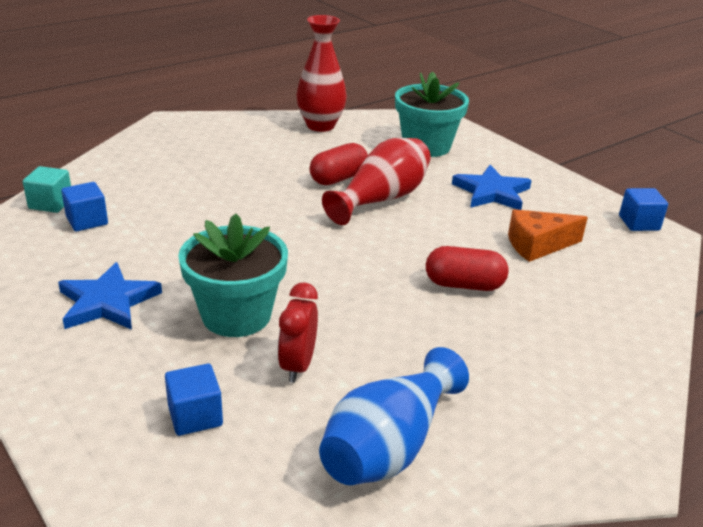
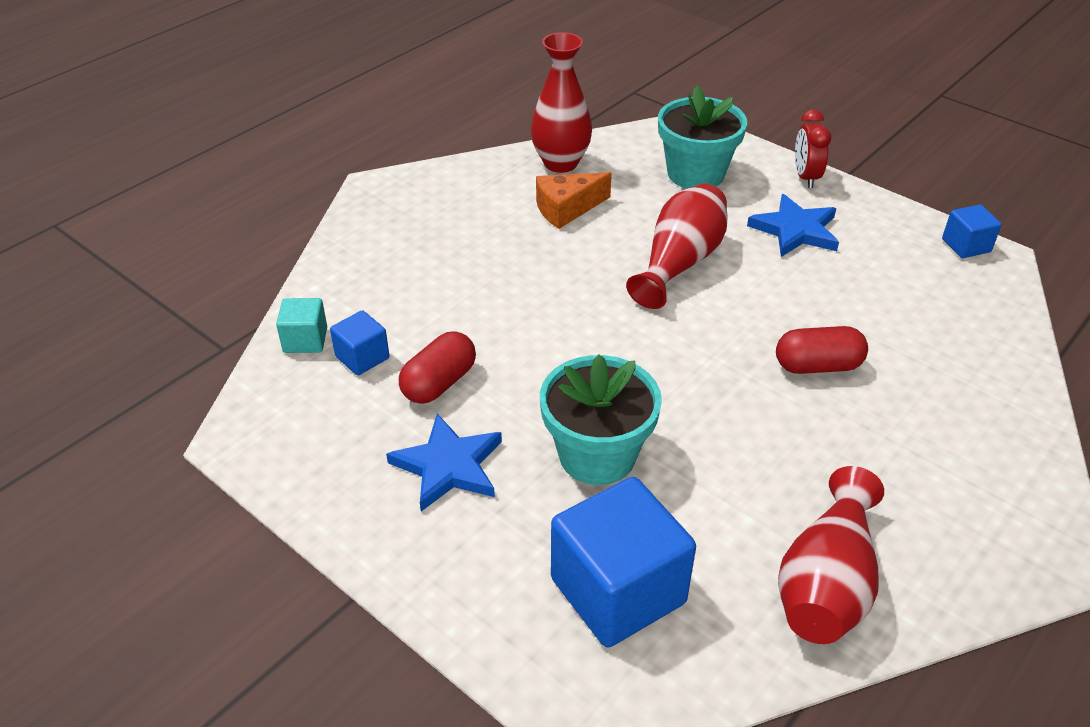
camera: 10 degrees left, 10 degrees up
blue cube [165,364,223,436] -> blue cube [551,477,696,648], size x2.03
red clock [278,283,318,383] -> red clock moved to [795,109,831,188]
red capsule [310,143,368,185] -> red capsule moved to [399,331,476,404]
blue vase [319,347,469,485] -> red vase [778,466,884,644]
orange cheese [508,209,588,262] -> orange cheese moved to [536,172,612,229]

